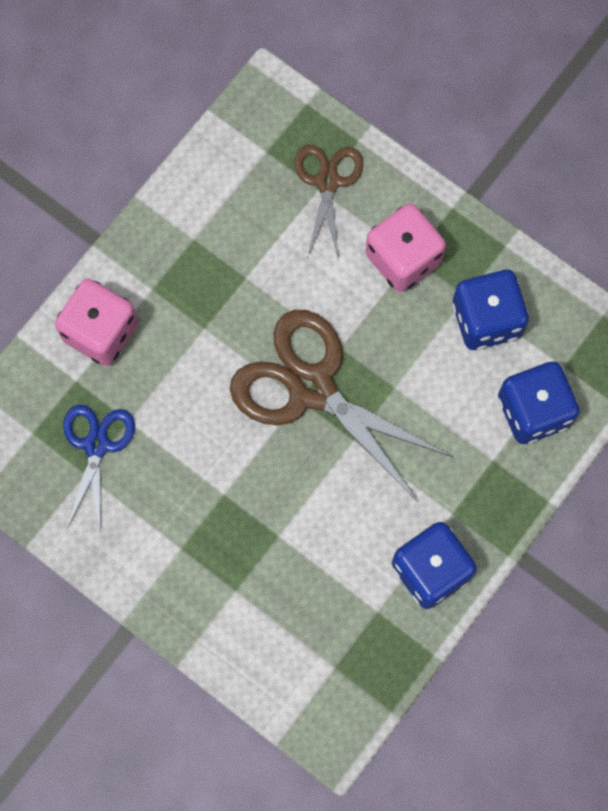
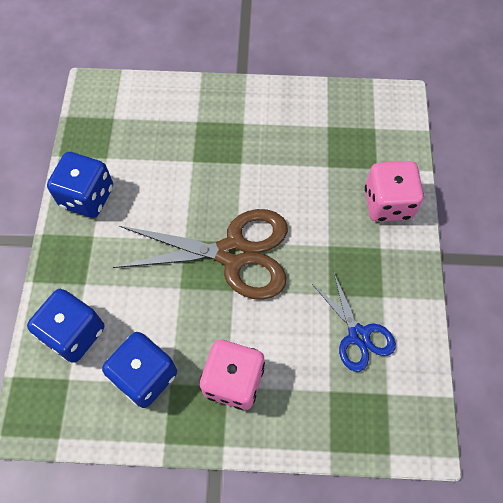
camera: 145 degrees right, 10 degrees down
blue scissors [63,405,135,532] -> blue scissors moved to [311,271,396,372]
brown scissors [294,145,363,260] -> none

